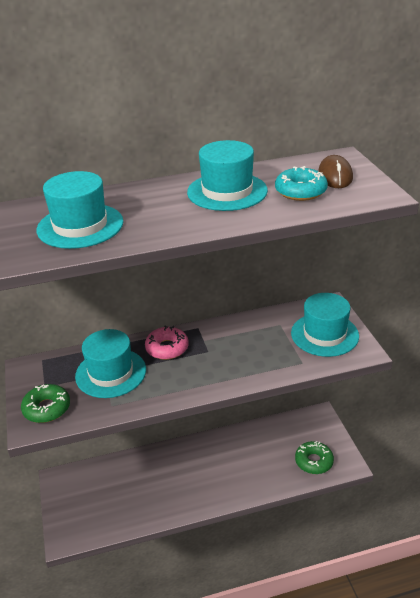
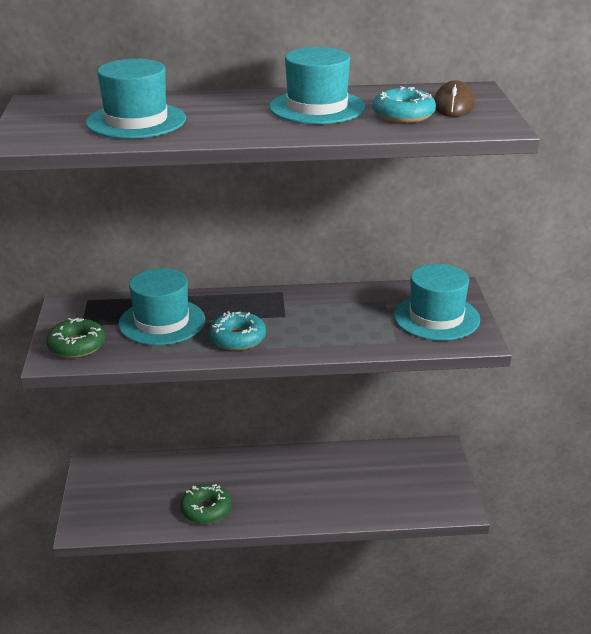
camera: 10 degrees right, 5 degrees down
pink donut [145,326,189,360] -> none
green donut [295,441,334,474] -> green donut moved to [180,484,232,524]
none -> turquoise donut [209,311,266,351]

